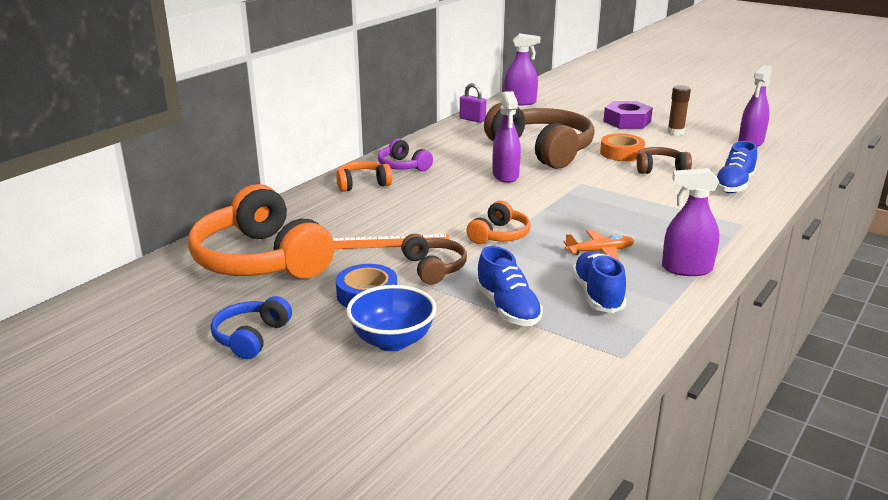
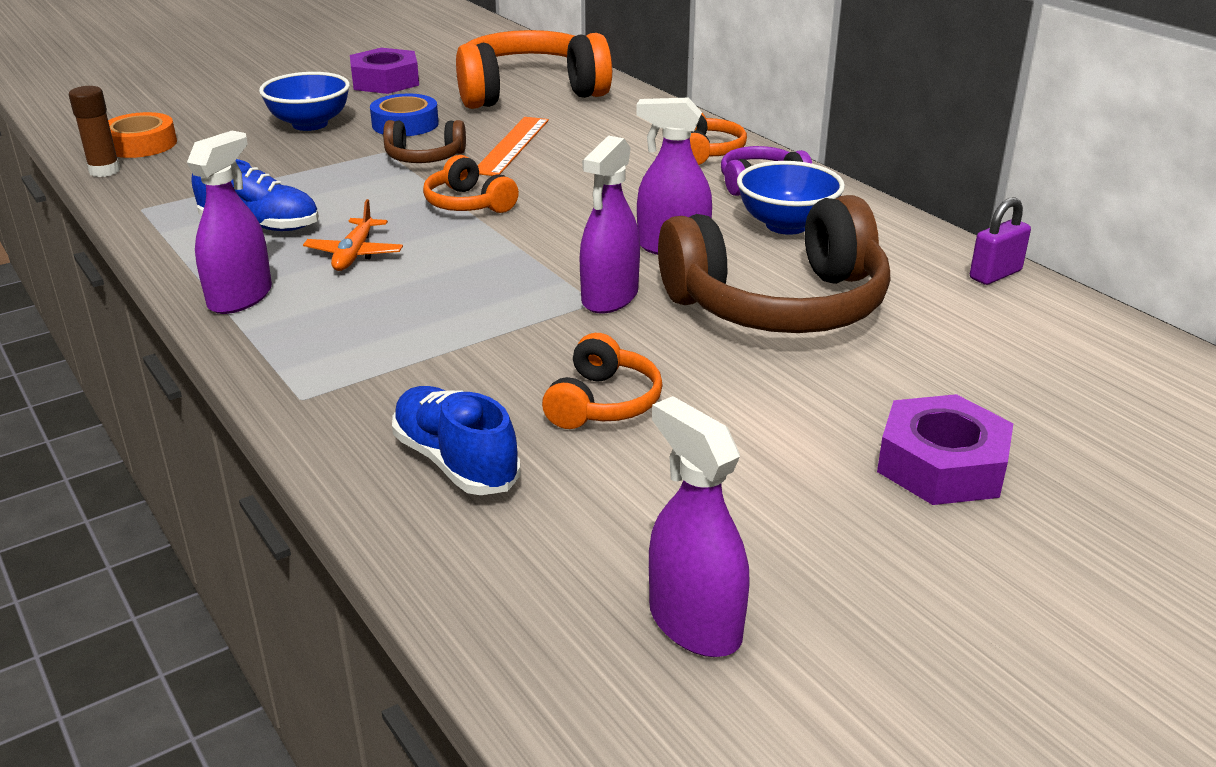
camera: 110 degrees right, 5 degrees up
blue headphones [211,296,292,359] -> purple nut [350,48,419,94]
blue shoe [476,246,543,326] -> none
purple spray bottle [504,33,541,105] -> purple spray bottle moved to [580,135,640,313]
orange tape [600,134,645,161] -> orange tape moved to [108,112,177,158]
brown headphones [636,147,692,174] -> orange headphones [542,333,663,429]
brown glue stick [667,85,691,135] -> brown glue stick moved to [69,86,121,177]
none -> blue bowl [737,161,845,235]

